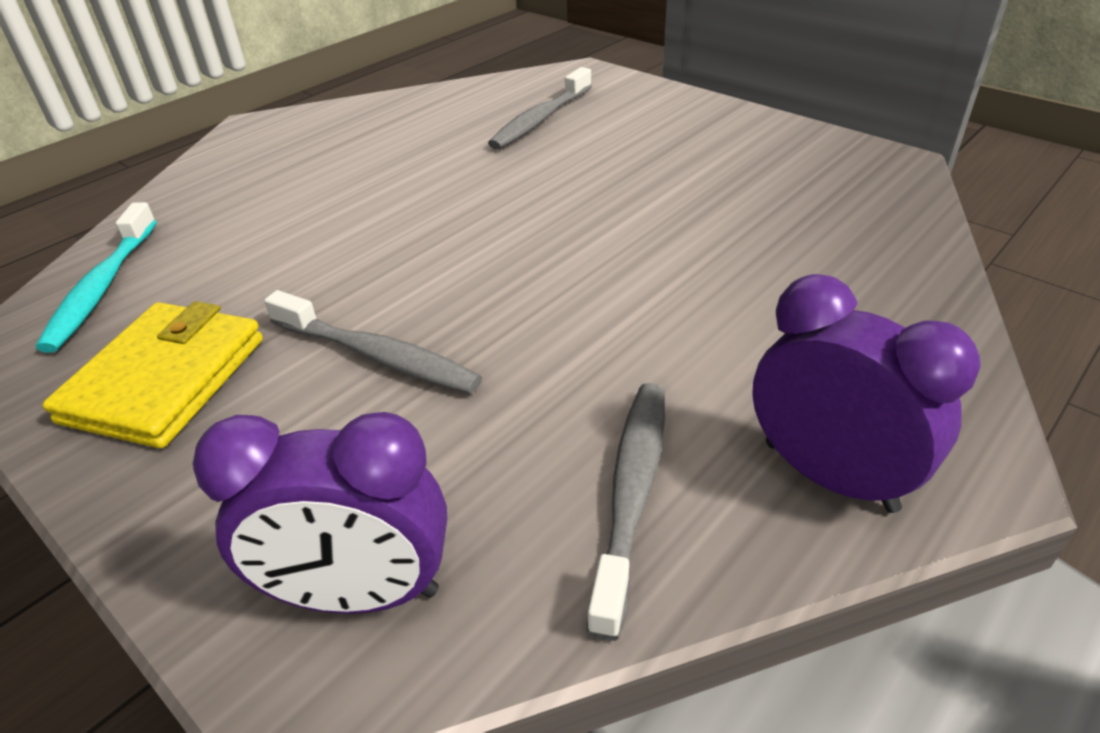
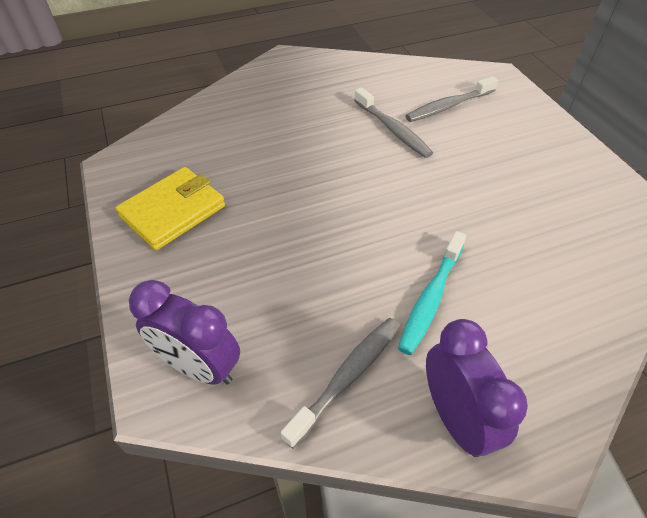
camera: 25 degrees right, 10 degrees up
turquoise toothbrush [36,202,157,353] -> turquoise toothbrush moved to [398,231,466,355]
grey toothbrush [264,290,482,394] -> grey toothbrush moved to [354,87,433,158]

